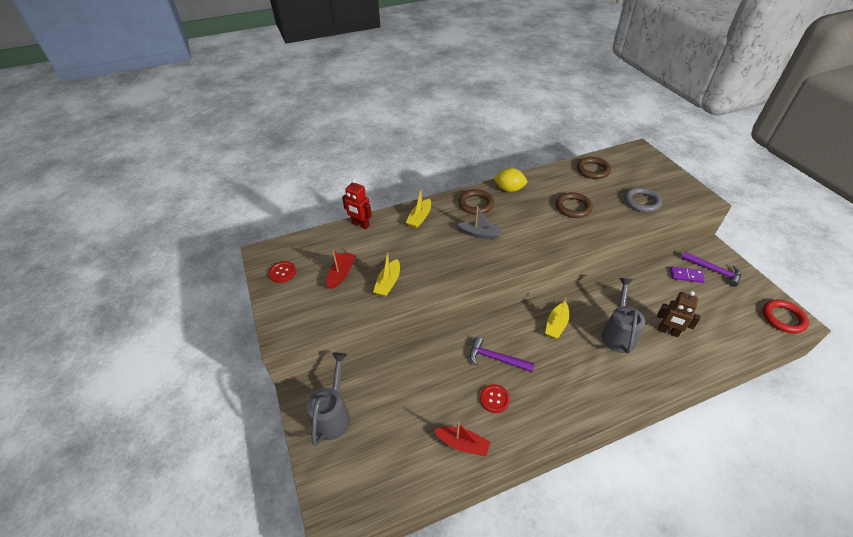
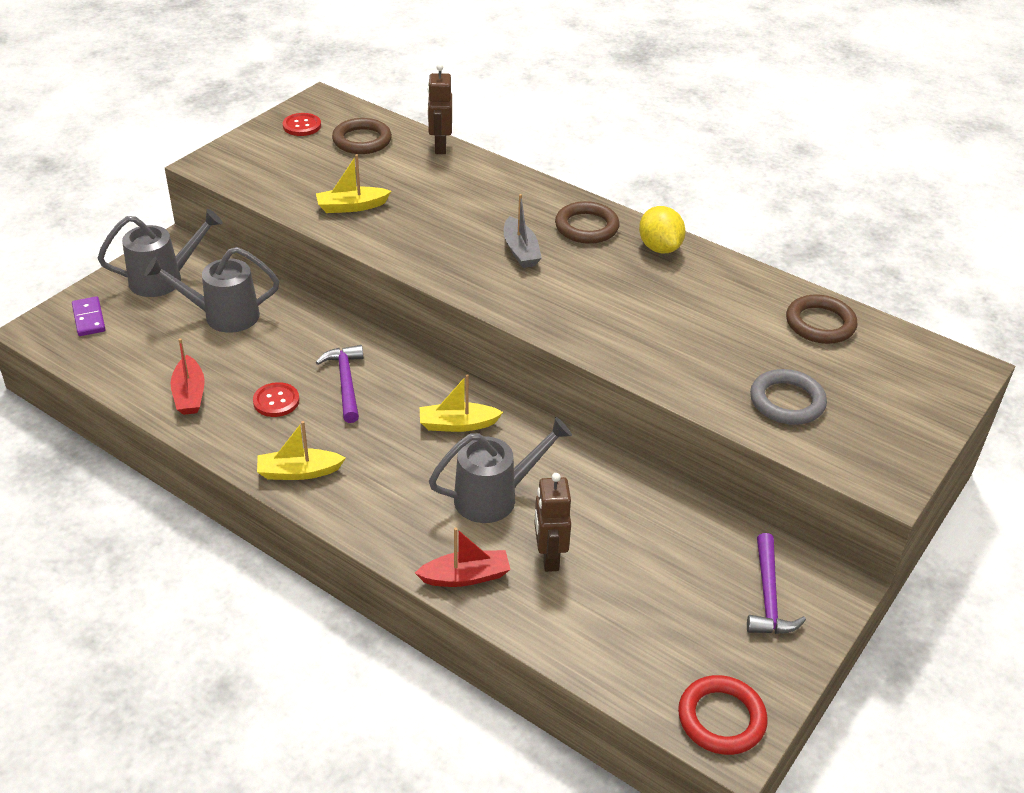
camera: 55 degrees right, 5 degrees down
red boat [326,250,356,289] -> red boat moved to [415,527,511,587]
red robot [342,179,372,229] -> brown robot [428,64,452,154]
yellow boat [406,188,431,229] -> yellow boat moved to [257,421,346,480]
brown ring [556,192,593,218] -> brown ring moved to [332,118,392,154]
purple domino [670,266,705,283] -> purple domino moved to [72,296,106,336]
none -> grey watering can [145,247,279,333]

